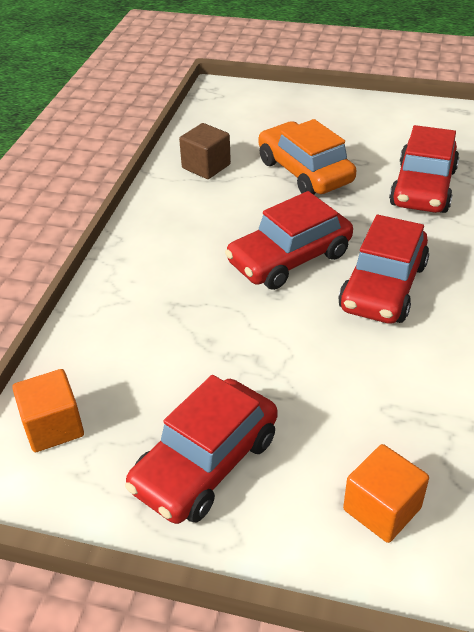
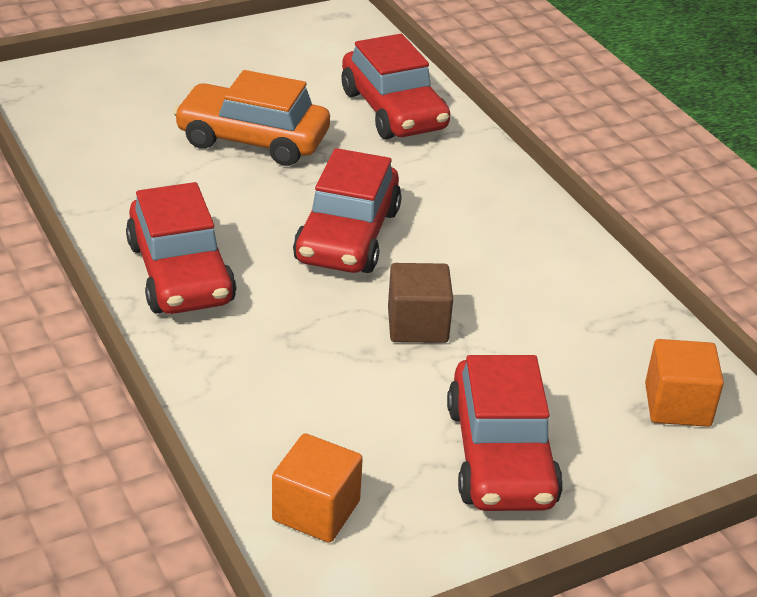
camera: 45 degrees left, 5 degrees down
brown cube [179,123,231,179] -> brown cube moved to [388,263,453,343]
red car [338,215,429,324] -> red car moved to [126,182,236,314]

